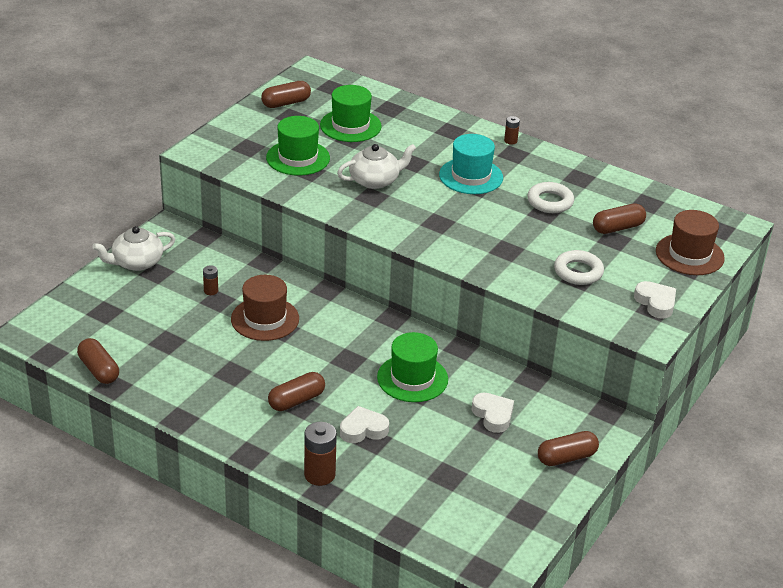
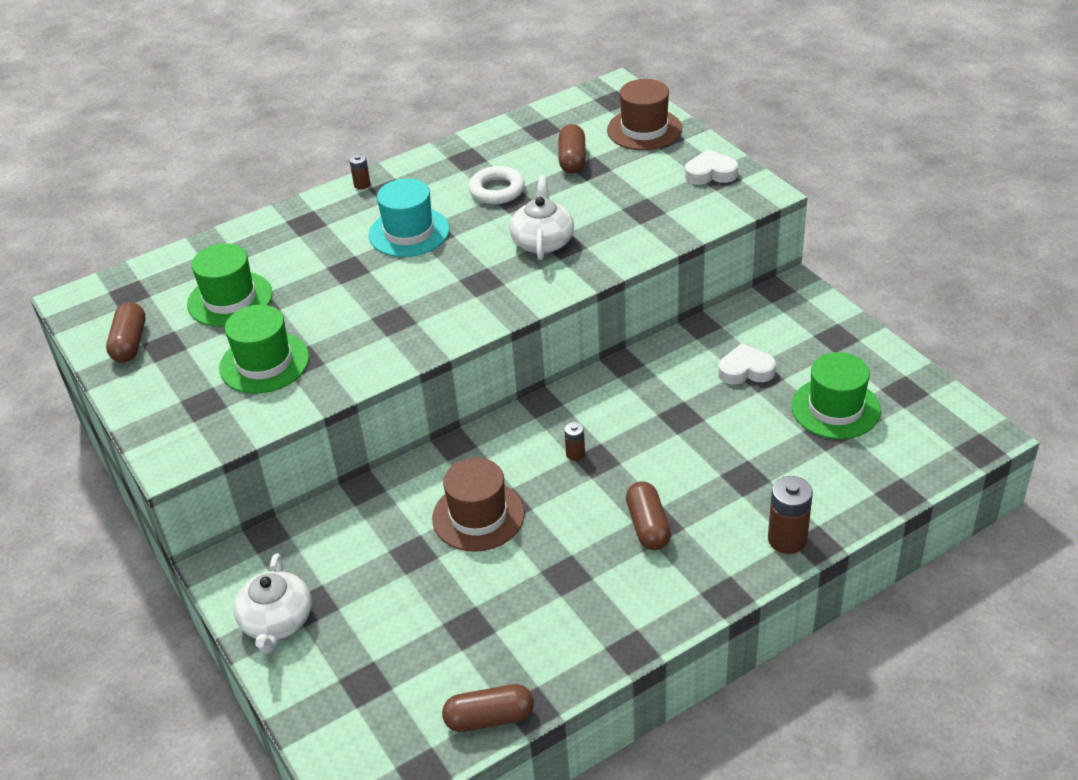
camera: 60 degrees left, 5 degrees up
brown battery [203,265,218,295] -> brown battery moved to [564,422,585,461]
white teapot [337,144,416,189] -> white teapot moved to [509,176,574,260]
white heart [340,406,389,443] -> none
green hat [377,332,448,402] -> green hat moved to [792,352,881,439]
brown capsule [538,431,599,466] -> none
white ring [554,250,604,285] -> none

